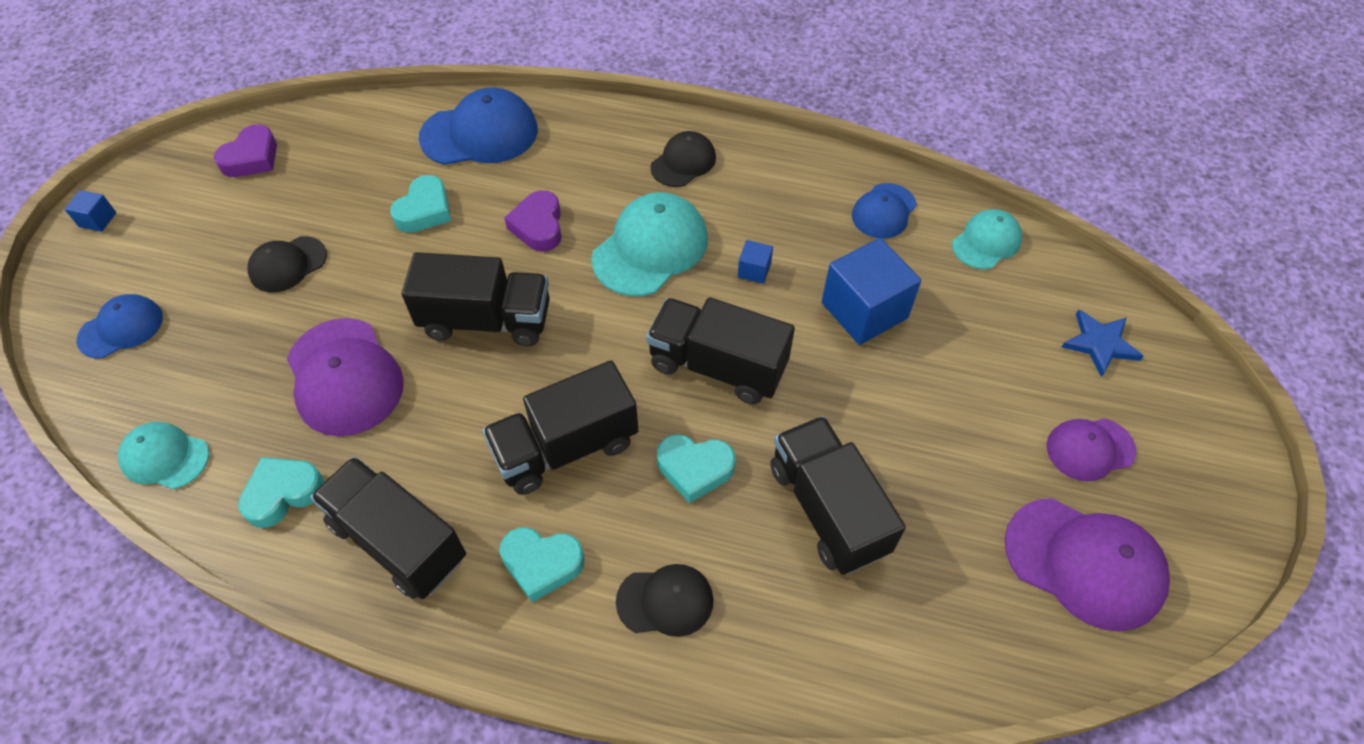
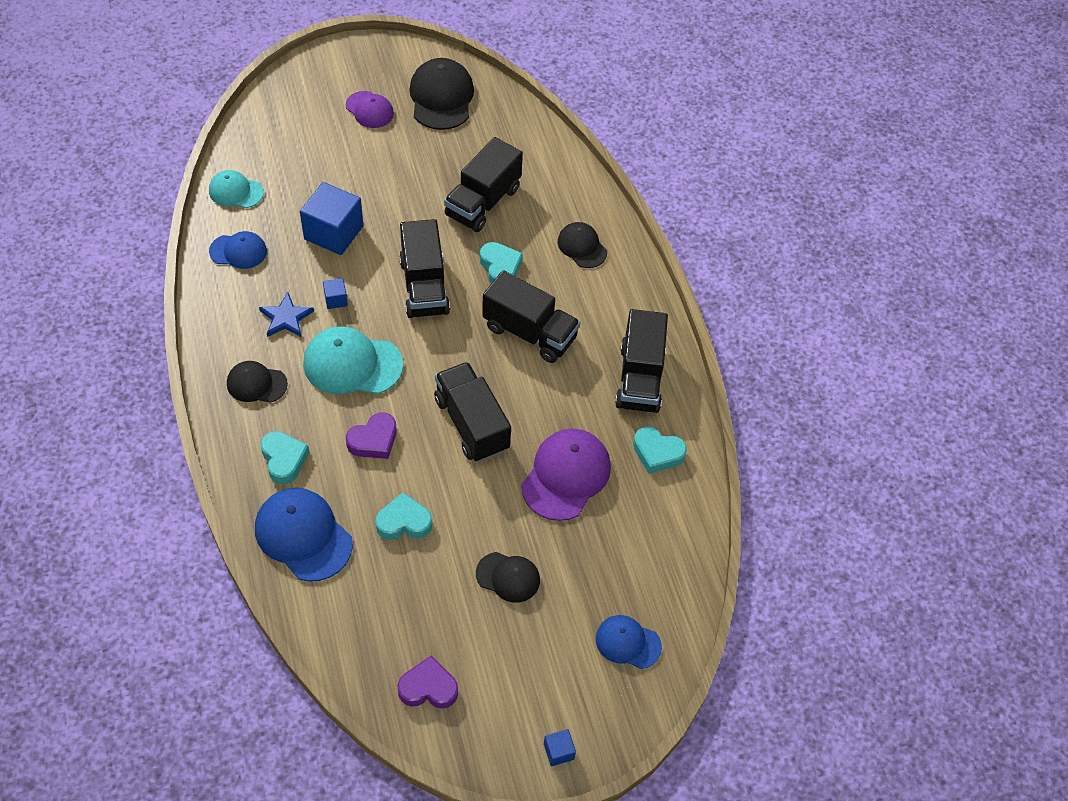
camera: 125 degrees left, 0 degrees up
turquoise cap [118,422,209,489] -> none
turquoise heart [500,527,585,602] -> turquoise heart moved to [261,431,309,484]
purple cap [1005,498,1170,632] -> black cap [409,58,474,130]
blue star [1062,309,1144,377] -> blue star moved to [259,292,314,337]

